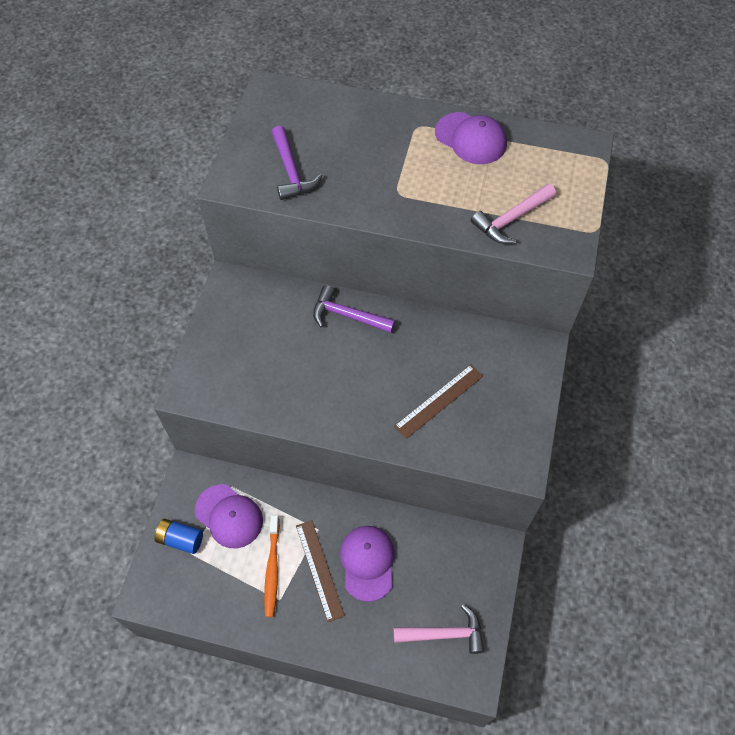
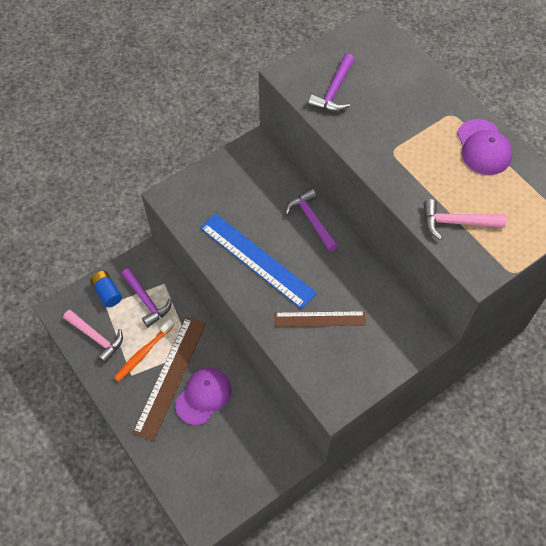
camera: 40 degrees right, 0 degrees up
purple cap [195,484,263,548] -> purple hammer [122,268,172,327]
brown ruler [296,520,345,622] -> brown ruler [133,317,206,441], size x1.58
pink hammer [394,604,484,654] -> pink hammer moved to [63,310,123,364]
none -> blue ruler [200,214,317,309]

